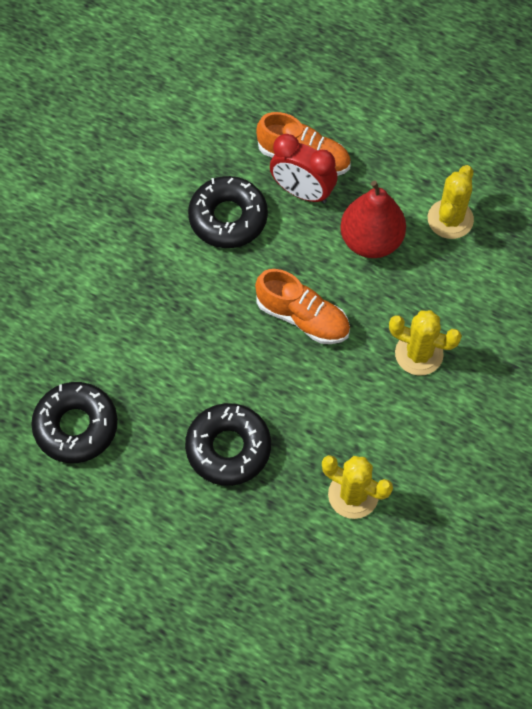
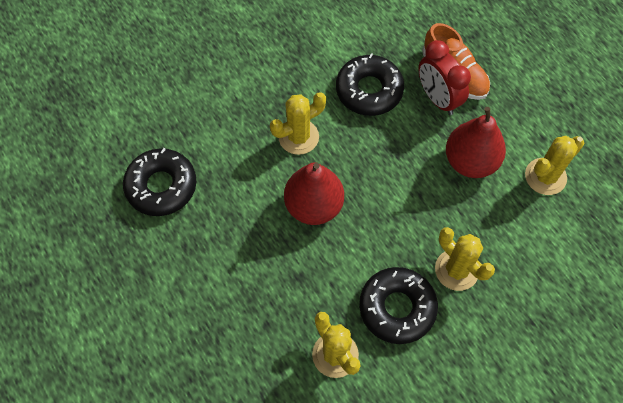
camera: 30 degrees right, 0 degrees up
black donut [185,403,271,486] -> black donut moved to [359,267,438,344]
orange shoe [255,269,350,344] -> none
none -> yellow cactus [270,92,326,155]
none -> red pear [284,162,344,225]

